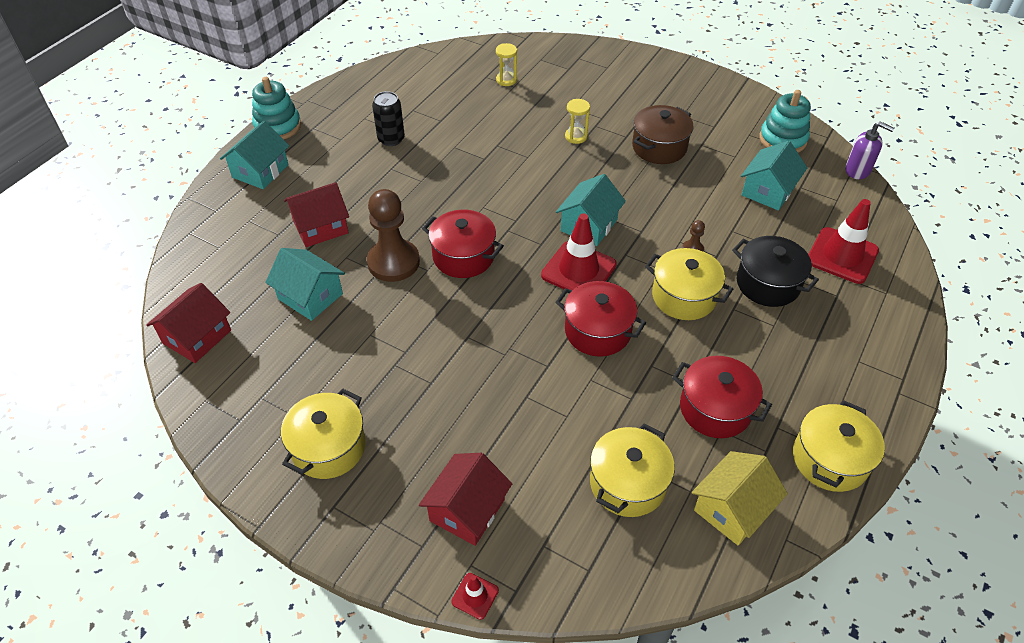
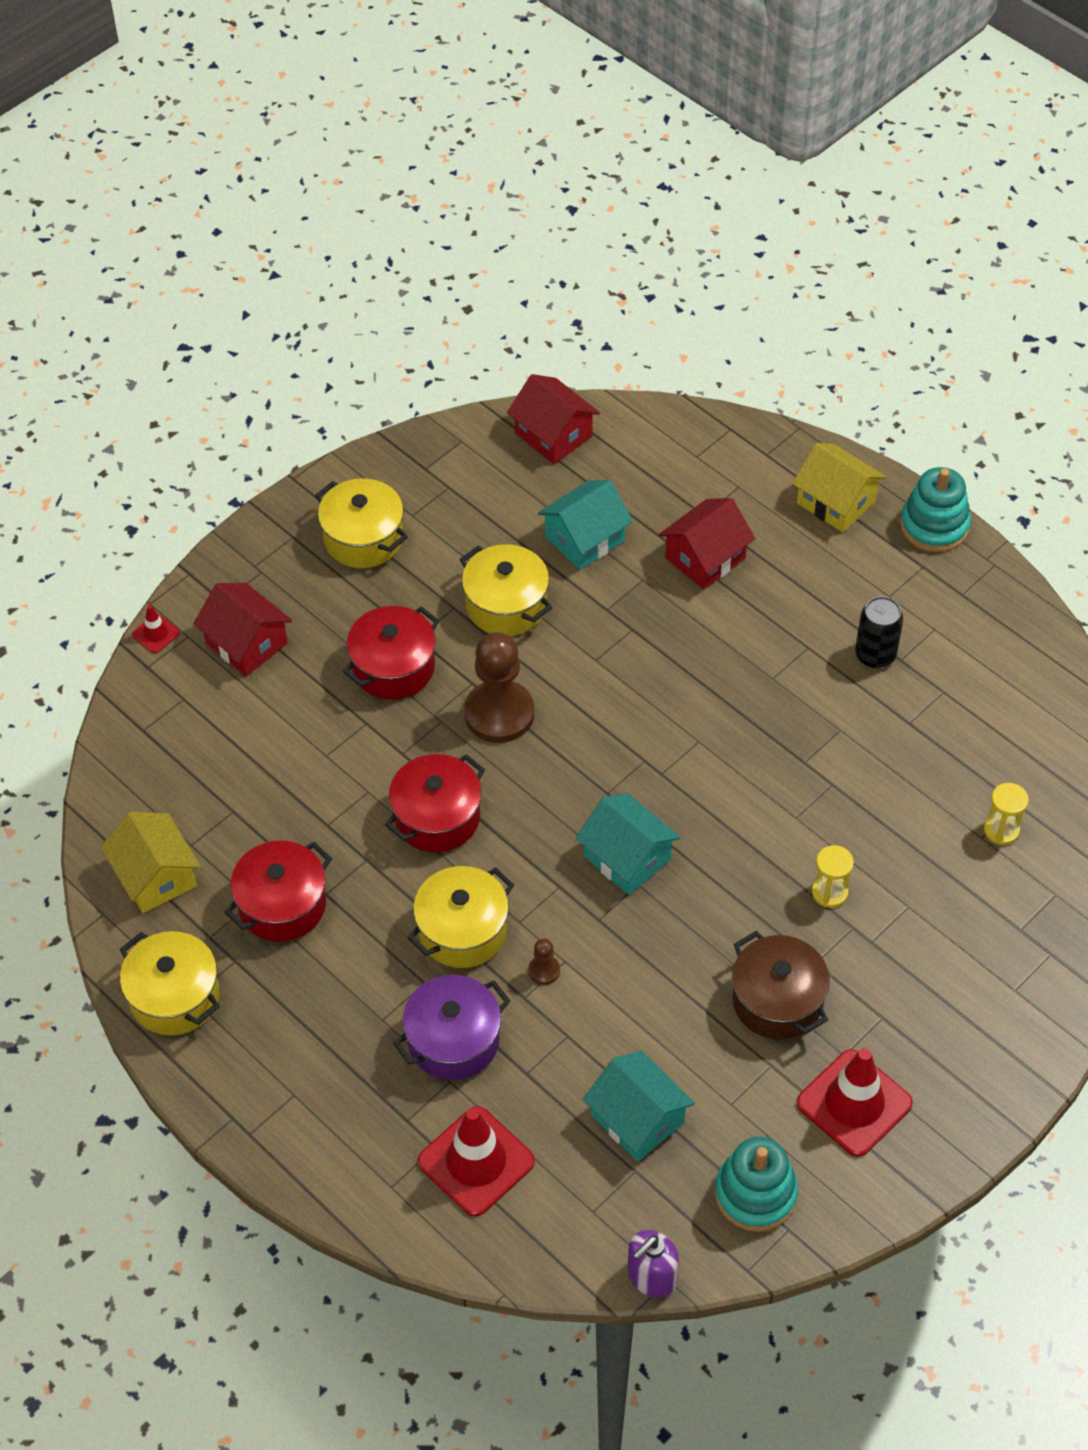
camera: 105 degrees right, 5 degrees up
turquoise house [220,121,289,189] -> yellow house [792,443,886,532]
red house [284,182,349,247] -> red house turned 60 degrees clockwise [659,498,755,590]
brown pawn [367,189,420,282] -> brown pawn moved to [464,632,534,743]
red pot [422,210,504,278] -> red pot moved to [343,606,440,700]
red traffic cone [541,213,617,290] -> red traffic cone moved to [797,1048,913,1157]
yellow pot [590,423,675,517] -> yellow pot moved to [460,544,553,636]
black pot [732,236,819,307] -> purple pot [393,975,510,1080]

